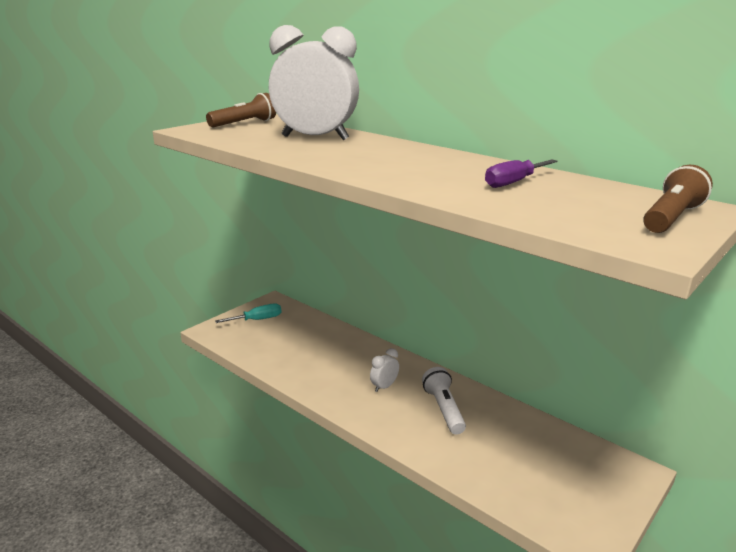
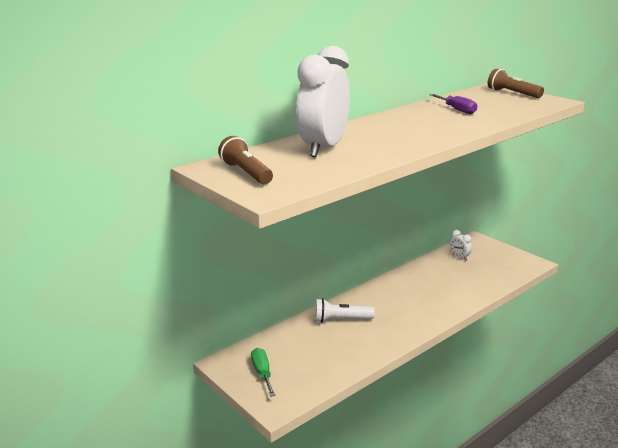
camera: 80 degrees left, 0 degrees up
turquoise screwdriver [215,303,281,323] -> green screwdriver [251,348,275,397]
white clock [370,348,399,392] -> white clock moved to [450,230,472,261]
white flashlight [422,367,466,434] -> white flashlight moved to [315,298,375,323]

